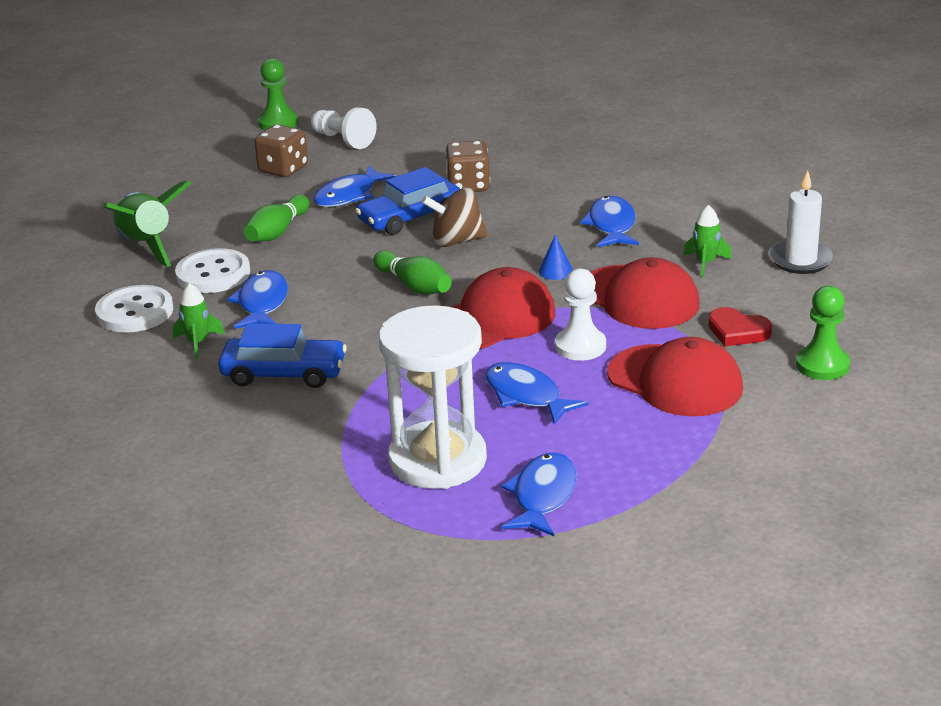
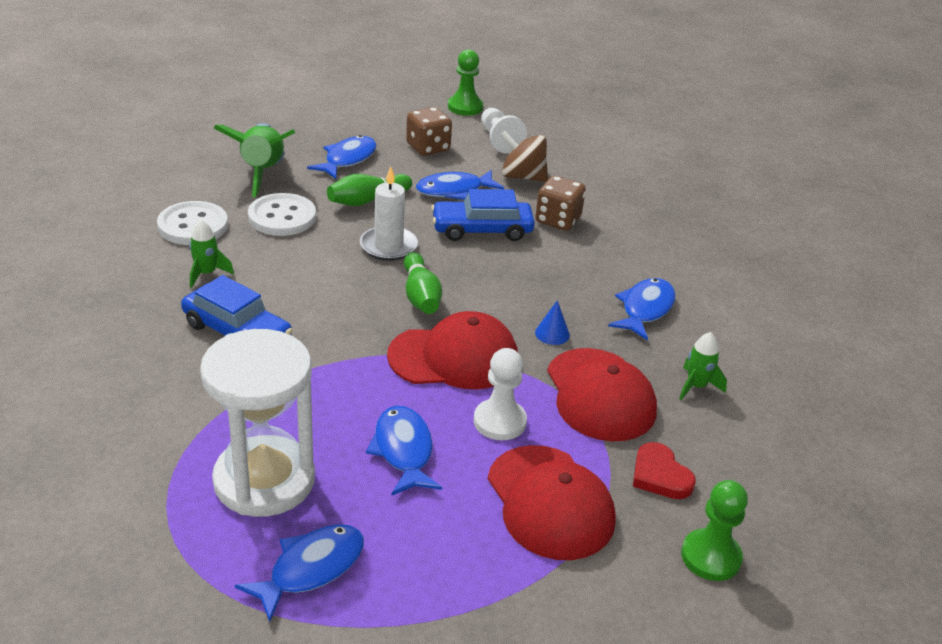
camera: 25 degrees right, 5 degrees up
blue fish [227,270,288,329] -> blue fish moved to [307,135,376,179]
brown spinning top [422,188,487,247] -> brown spinning top moved to [500,131,548,182]
white candle [769,171,834,274] -> white candle moved to [360,166,418,261]

